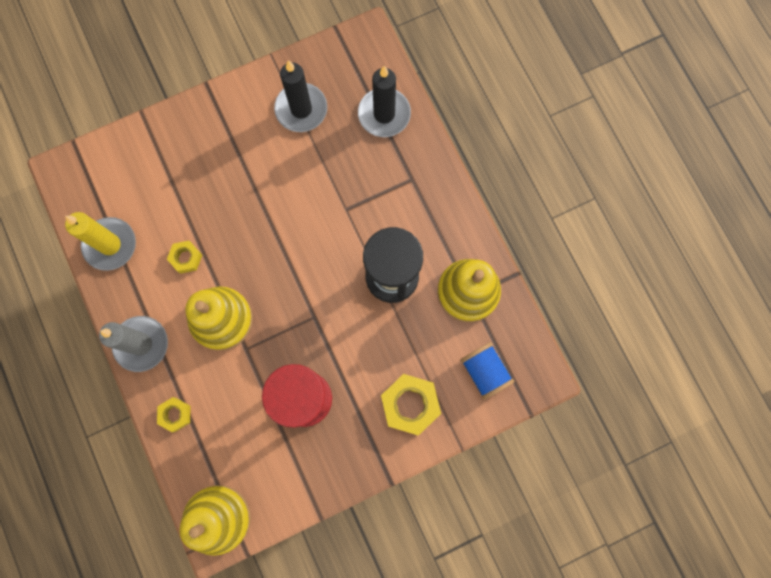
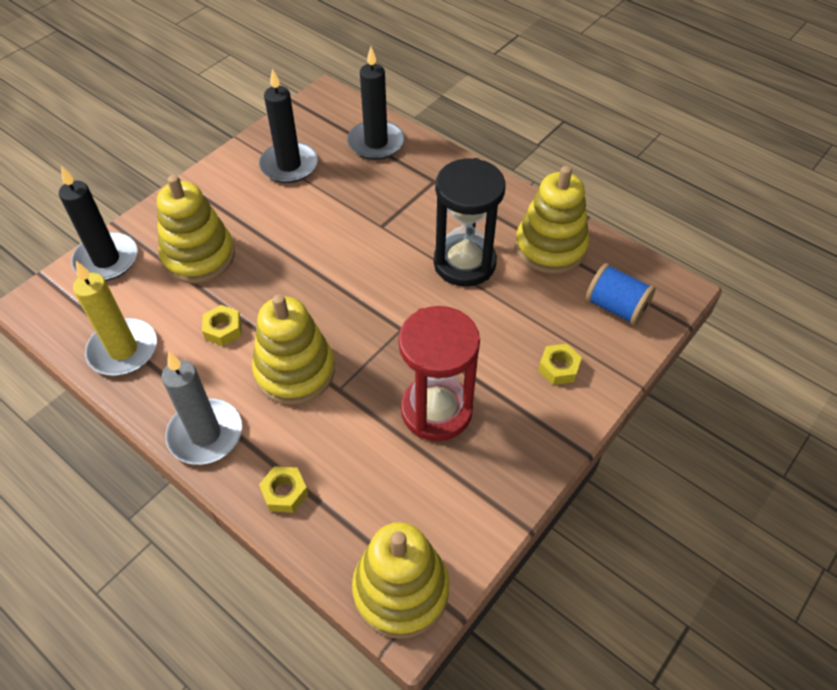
camera: 25 degrees left, 25 degrees down
yellow nut [381,374,441,436] -> yellow nut [538,344,582,385], size x0.56
none -> black candle [59,166,138,281]
none -> yellow stacking toy [157,175,235,283]

